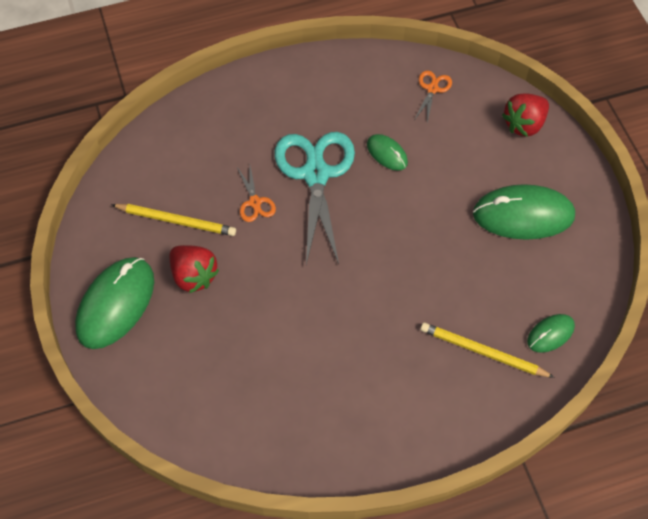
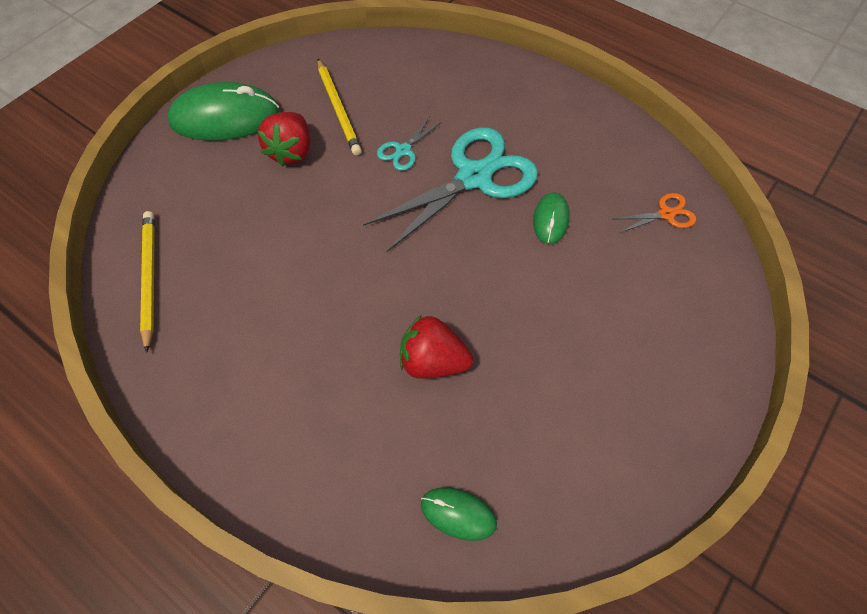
camera: 55 degrees right, 0 degrees up
orange scissors [237,166,276,222] -> turquoise scissors [377,116,442,171]
yellow pencil [420,323,555,378] -> yellow pencil moved to [140,211,155,353]
green mouse [473,184,575,240] -> none
red strawberry [502,93,549,137] -> red strawberry moved to [400,315,473,379]

